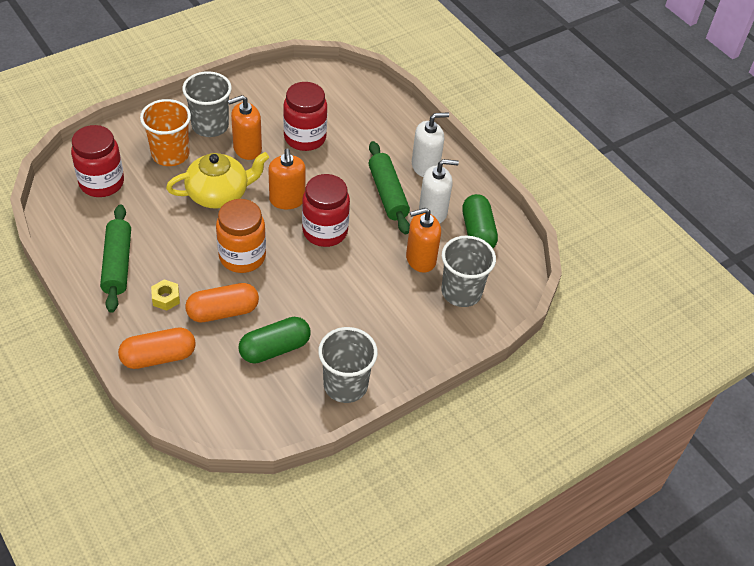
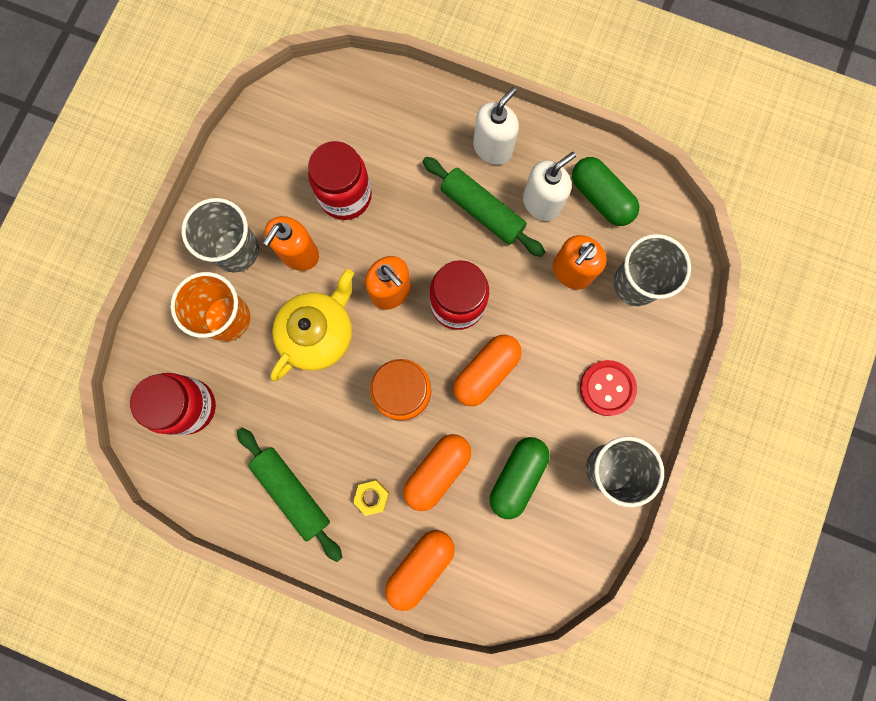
camera: 30 degrees left, 30 degrees up
none -> orange capsule [453,335,522,406]
none -> red button [580,360,637,416]

